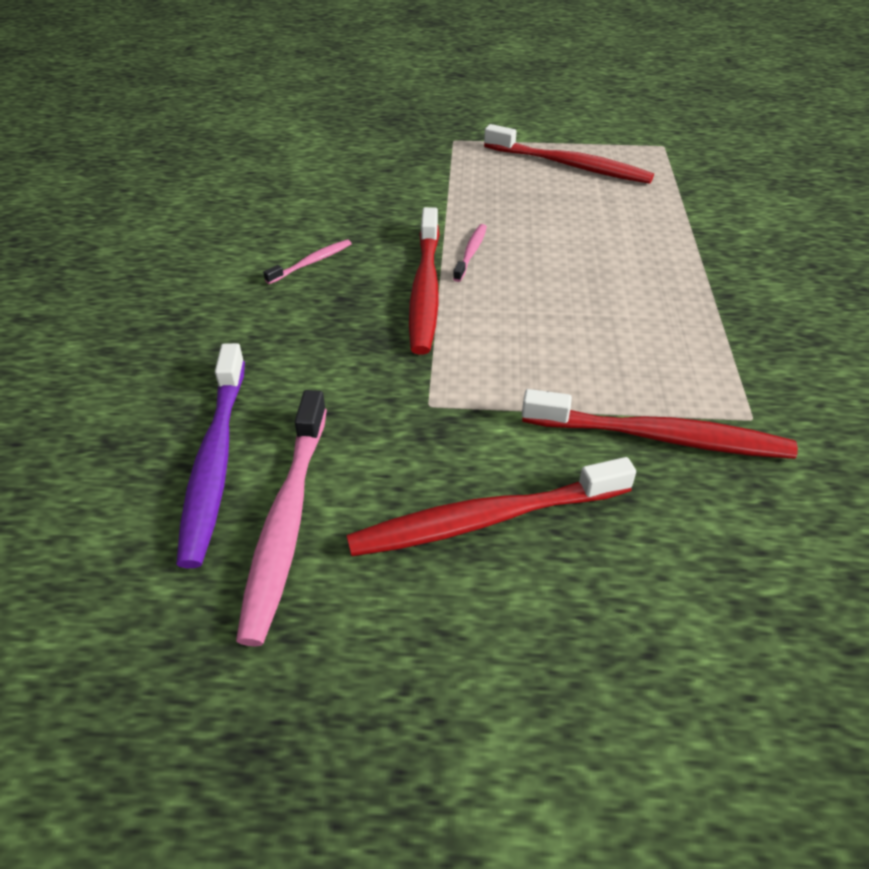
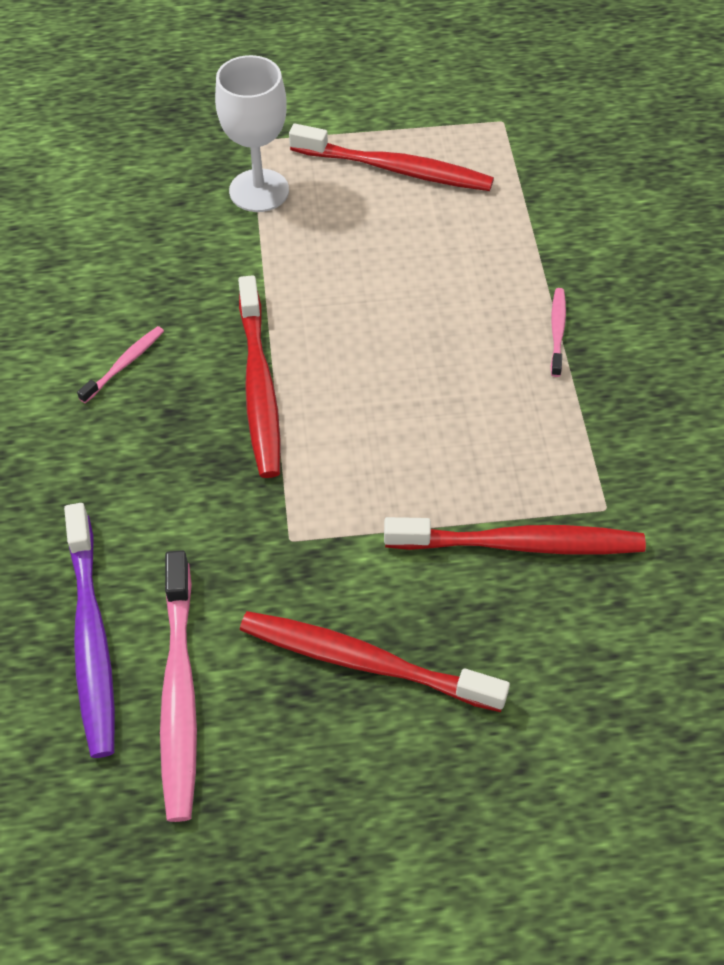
camera: 10 degrees left, 10 degrees up
red toothbrush [346,457,636,556] -> red toothbrush turned 45 degrees clockwise [240,611,510,712]
pink toothbrush [453,224,487,282] -> pink toothbrush moved to [551,288,566,377]
none -> white goblet [215,55,289,212]

